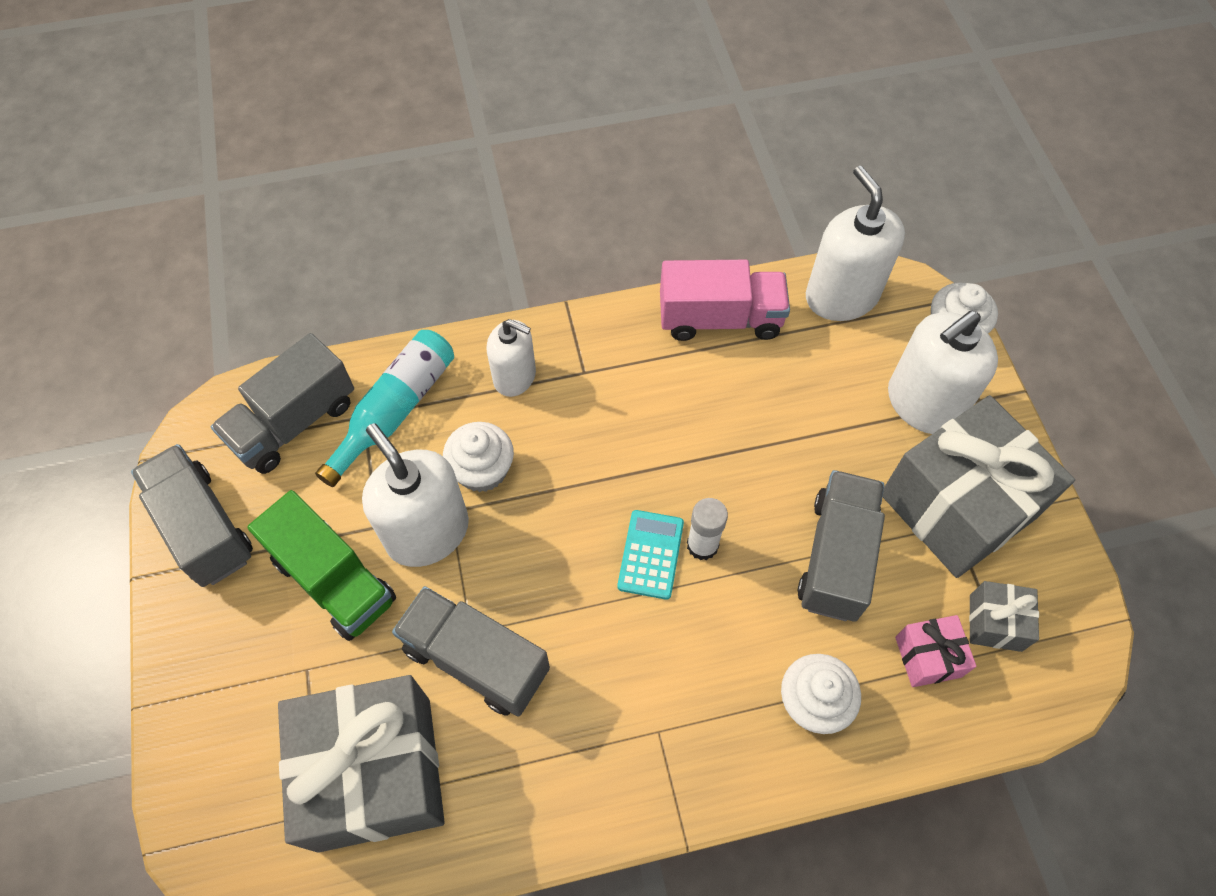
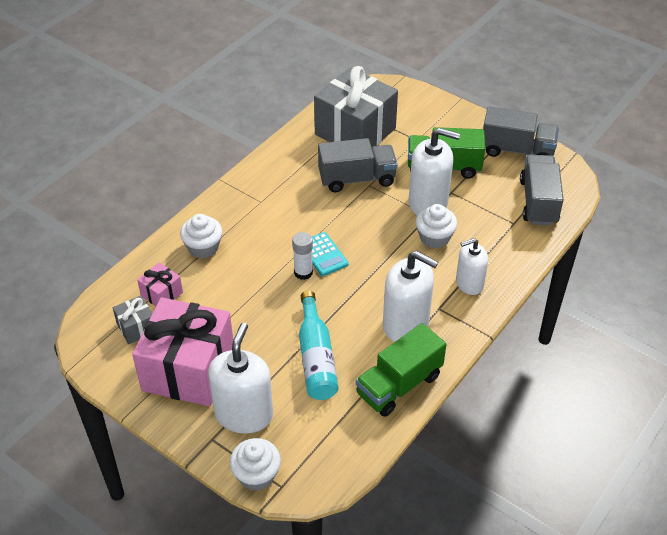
camera: 140 degrees right, 15 degrees down
turquoise bottle [315,330,454,487] -> turquoise bottle moved to [299,290,338,400]
pink truck [660,260,790,341] -> green truck [356,323,446,417]
grey truck [797,470,885,622] -> none
white soap dispenser [806,166,905,321] -> white soap dispenser moved to [383,251,438,342]
grey gift [883,395,1075,578] -> pink gift [132,297,233,407]

